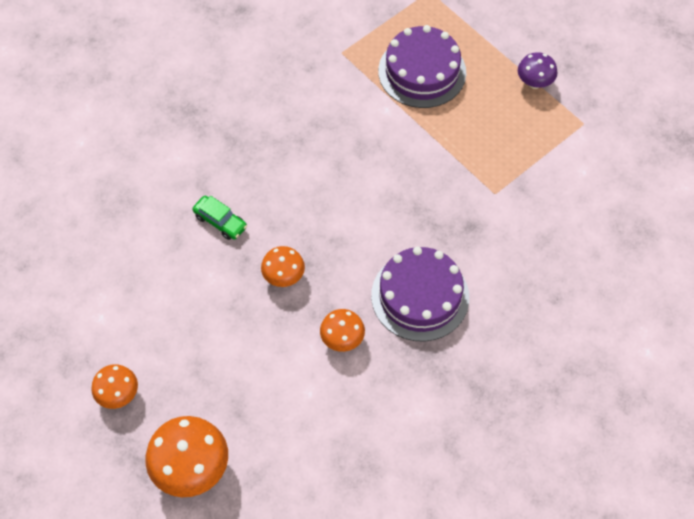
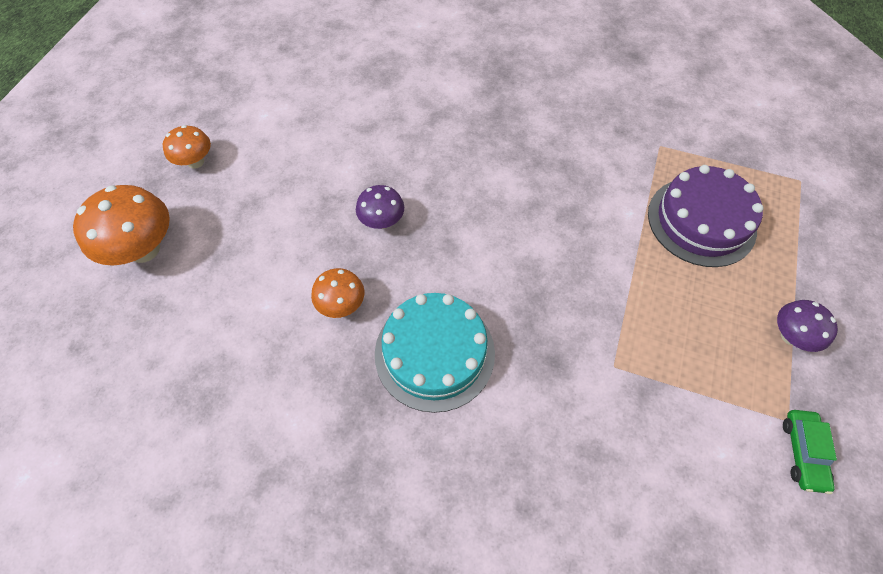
camera: 60 degrees right, 0 degrees up
green car [192,196,247,240] -> green car moved to [783,410,837,494]
orange mushroom [261,246,305,287] -> purple mushroom [356,185,404,229]
purple cake [371,247,469,342] -> turquoise cake [375,293,495,413]

